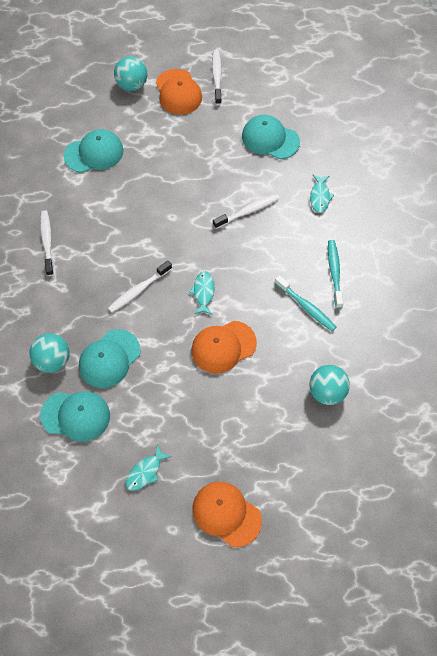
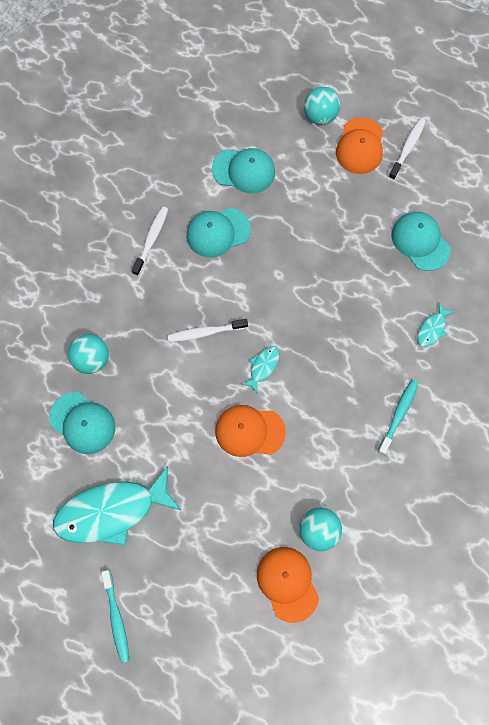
camera: 30 degrees right, 10 degrees up
turquoise cap [79,329,141,388] -> turquoise cap moved to [187,208,251,258]
turquoise fish [126,444,172,491] -> turquoise fish [53,466,181,546], size x2.32
orange cap [192,482,262,547] -> orange cap moved to [257,547,319,623]
white toothbrush [213,194,280,229] -> none
turquoise toothbrush [275,275,336,331] -> turquoise toothbrush moved to [101,570,130,663]

